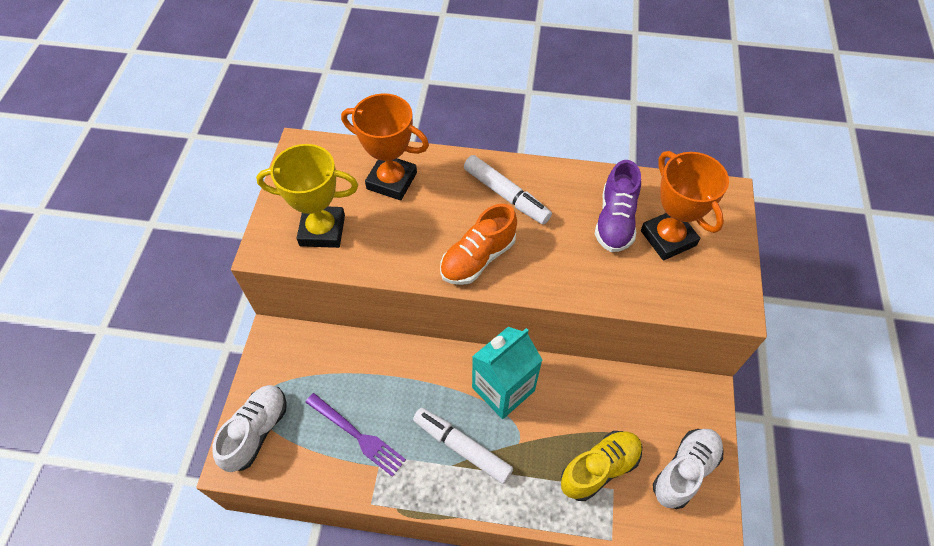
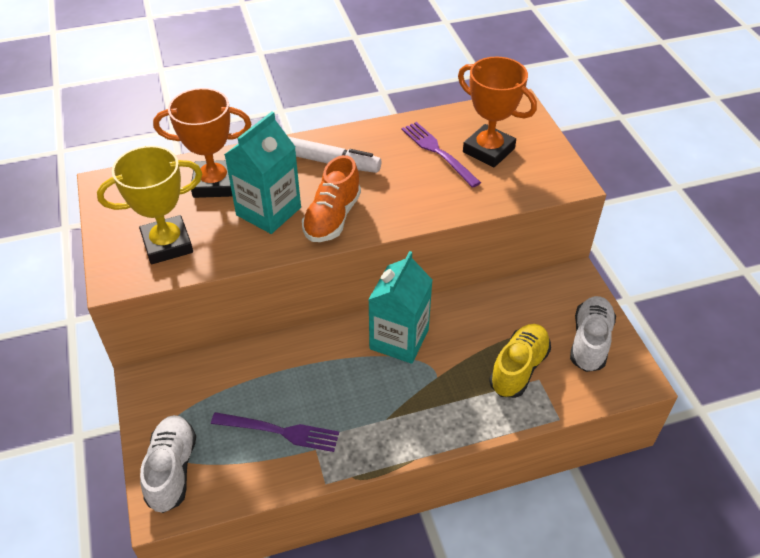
camera: 25 degrees left, 10 degrees down
white marker [413,408,513,484] -> none
purple shoe [595,160,641,252] -> purple fork [401,122,481,188]
none -> turquoise carton [224,111,301,234]

